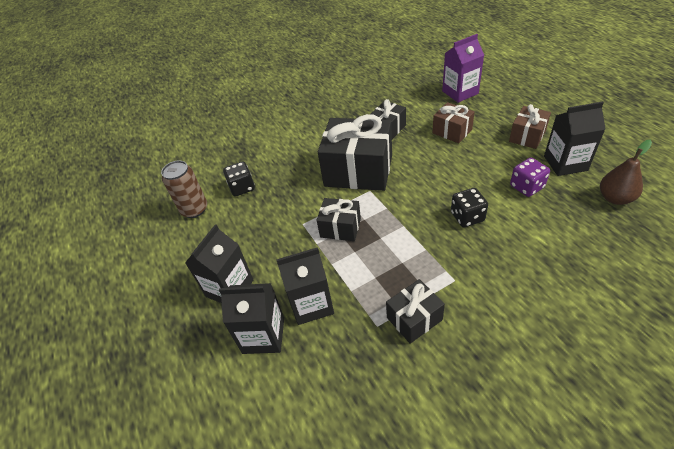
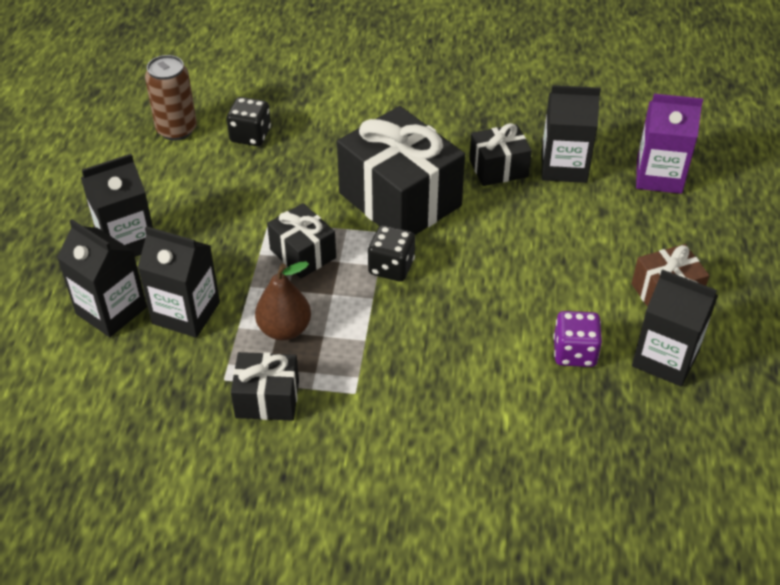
camera: 30 degrees right, 0 degrees up
brown gift [432,102,475,143] -> none
black dice [451,188,488,227] -> black dice moved to [368,225,415,282]
brown pear [600,140,652,205] -> brown pear moved to [255,261,311,340]
none -> black carton [542,85,601,183]

